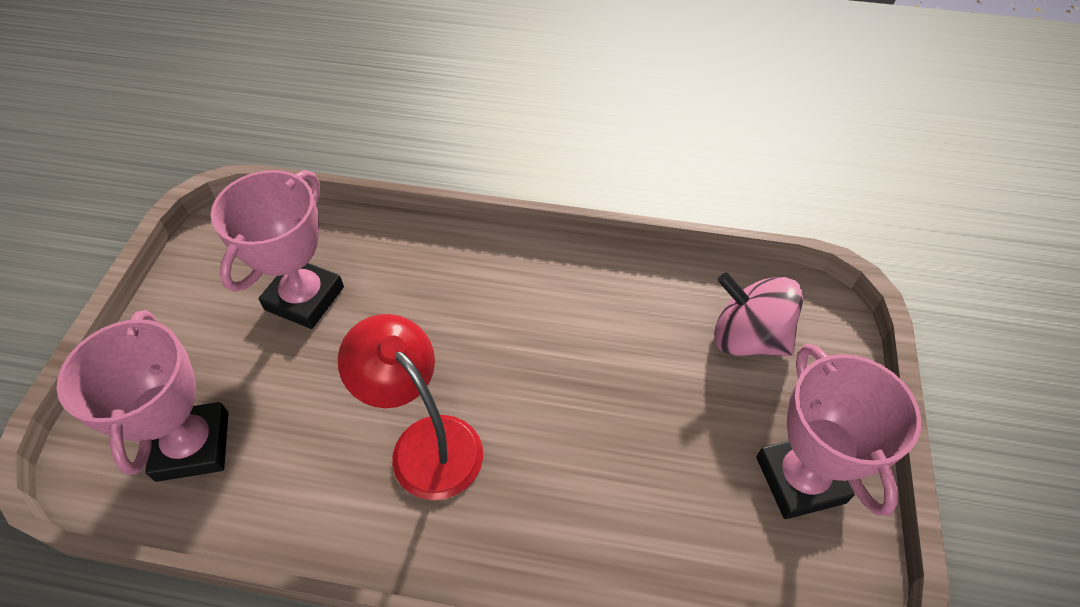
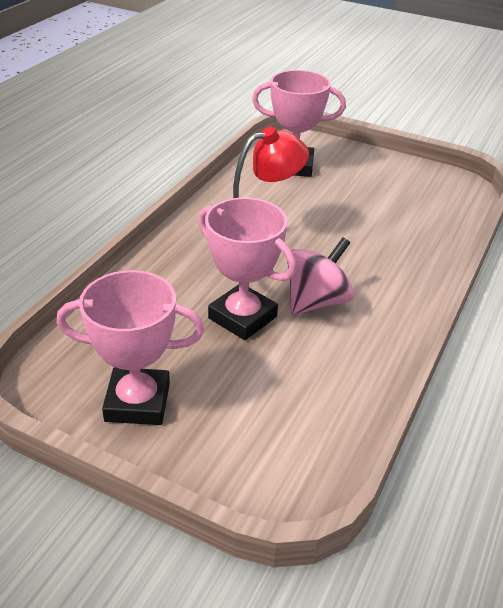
camera: 105 degrees right, 15 degrees down
pink trophy [210,170,344,329] -> pink trophy moved to [198,198,296,340]
pink spinning top [714,273,803,356] -> pink spinning top moved to [287,237,354,315]

